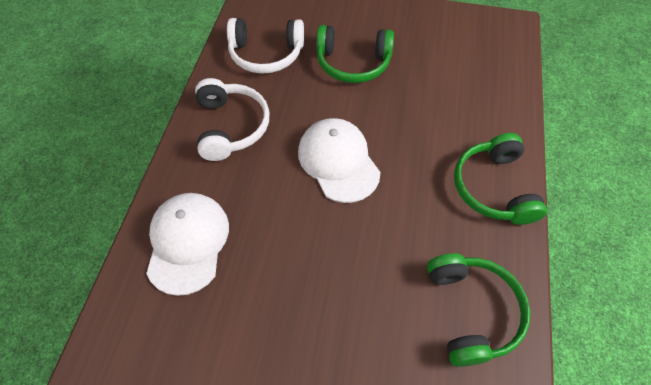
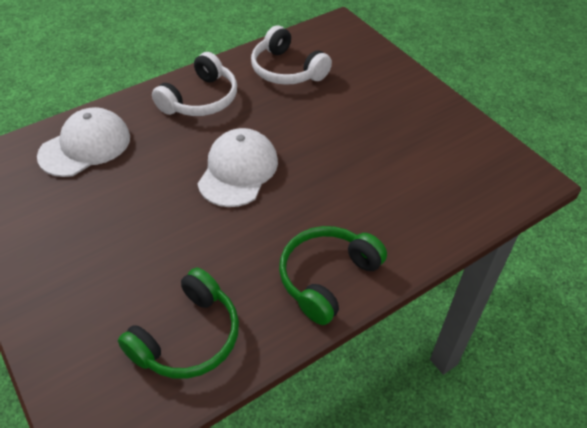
camera: 45 degrees right, 10 degrees down
green headphones [316,25,394,83] -> none

